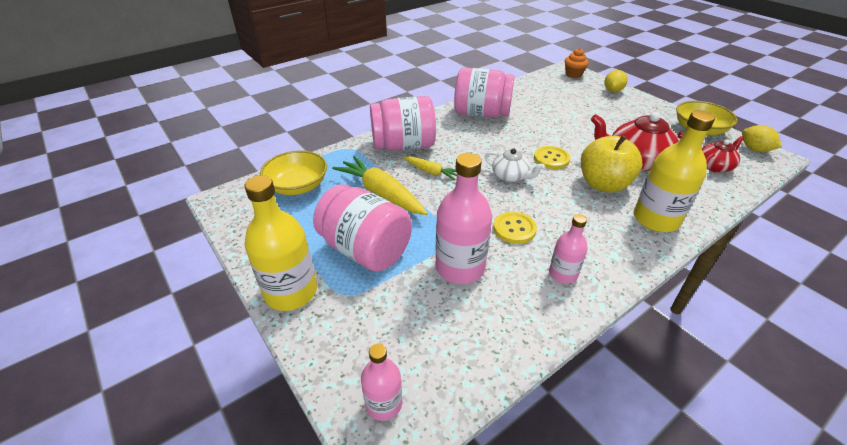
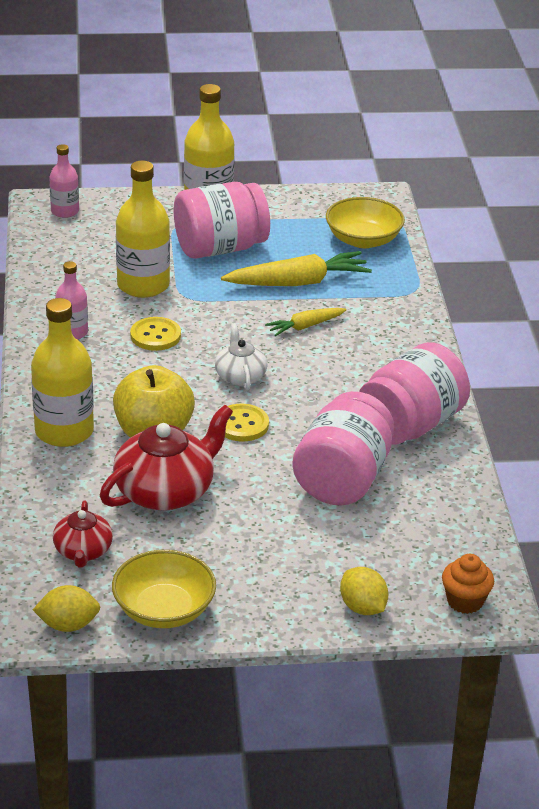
camera: 120 degrees right, 5 degrees down
pink jar [370,96,436,151] -> pink jar moved to [292,391,394,506]
pink bottle [436,153,492,284] -> yellow bottle [116,160,170,298]
white teapot [484,148,545,182] -> white teapot turned 105 degrees clockwise [215,323,268,390]

